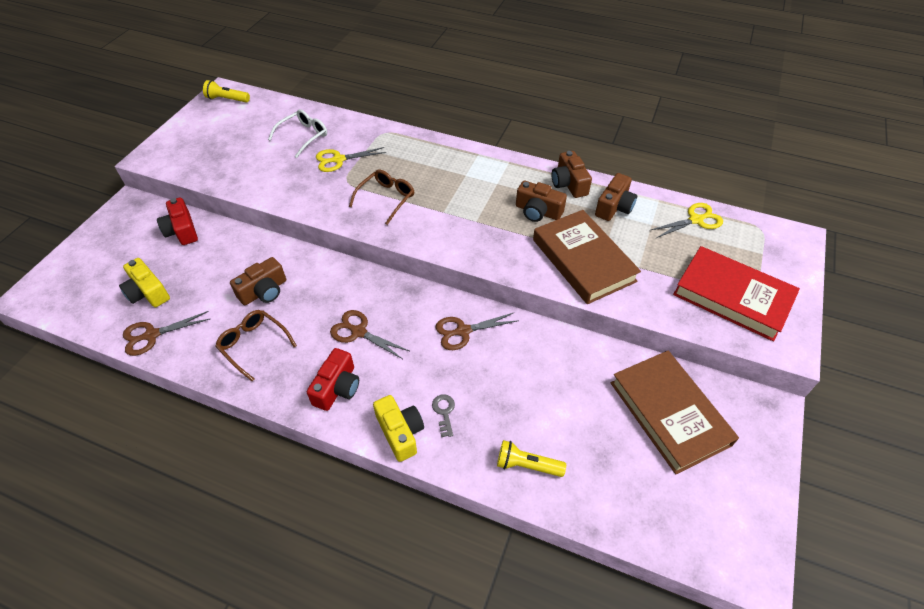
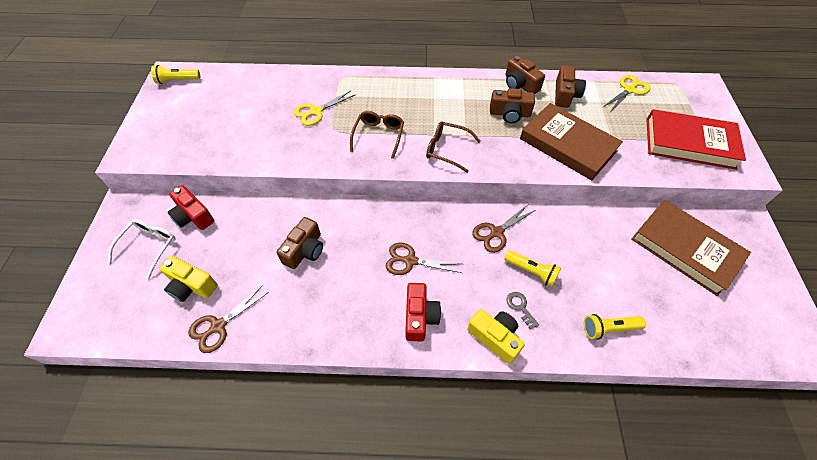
camera: 20 degrees left, 5 degrees up
brown glasses [215,310,297,382] -> brown glasses moved to [426,121,481,173]
white glasses [268,109,327,158] -> white glasses moved to [108,219,176,280]
none -> yellow flashlight [504,250,561,287]

